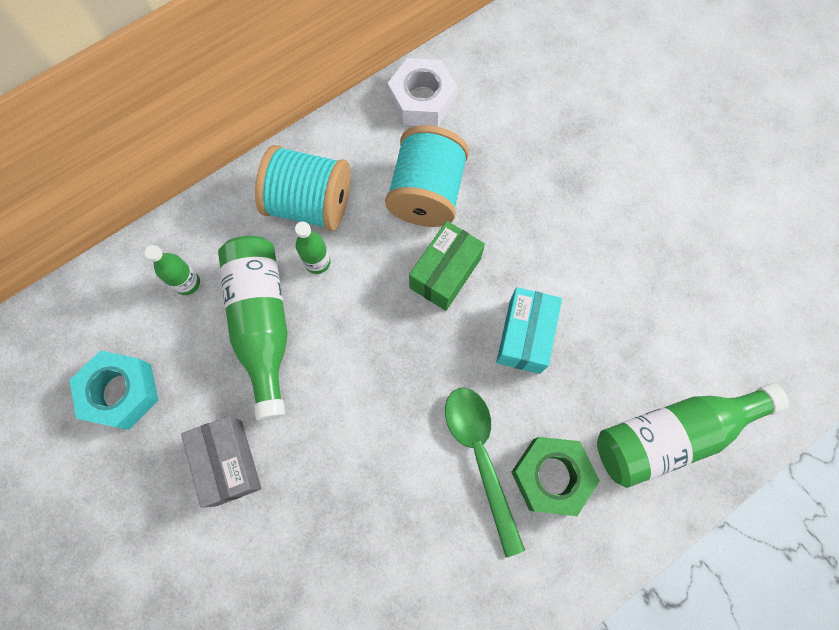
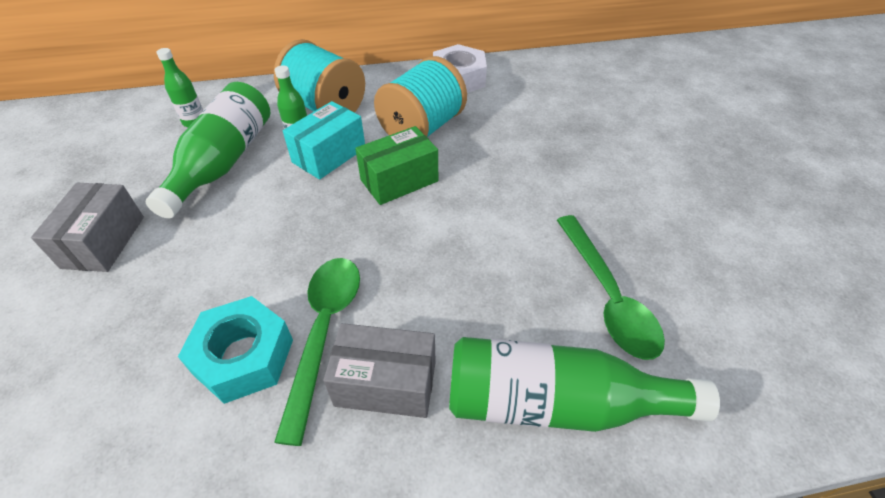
camera: 25 degrees right, 25 degrees down
turquoise nut [70,351,159,430] -> turquoise nut moved to [178,296,293,404]
turquoise box [496,287,562,374] -> turquoise box moved to [283,101,365,180]
green nut [511,437,600,516] -> grey box [323,323,436,418]
none -> green spoon [557,215,665,360]

